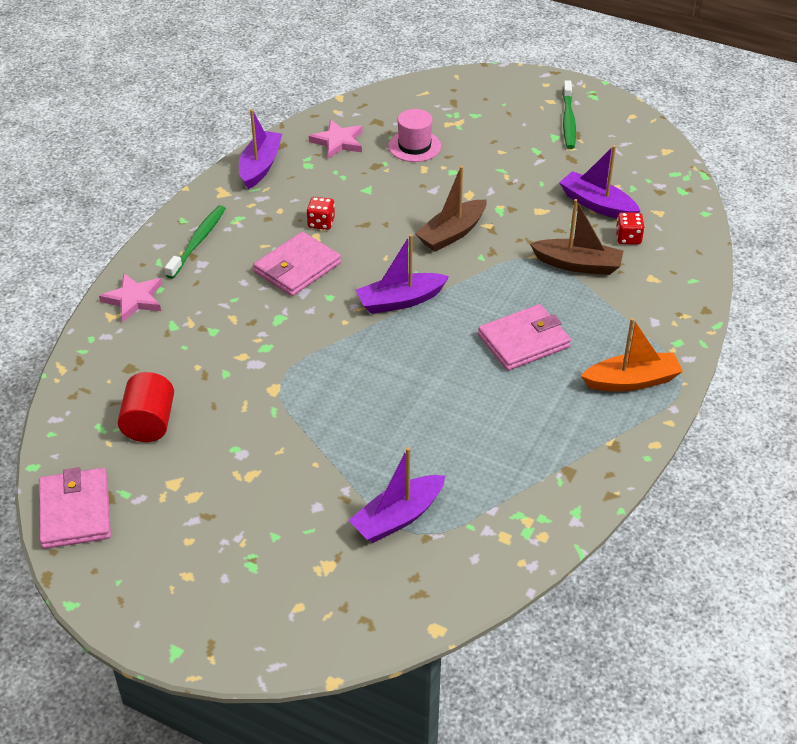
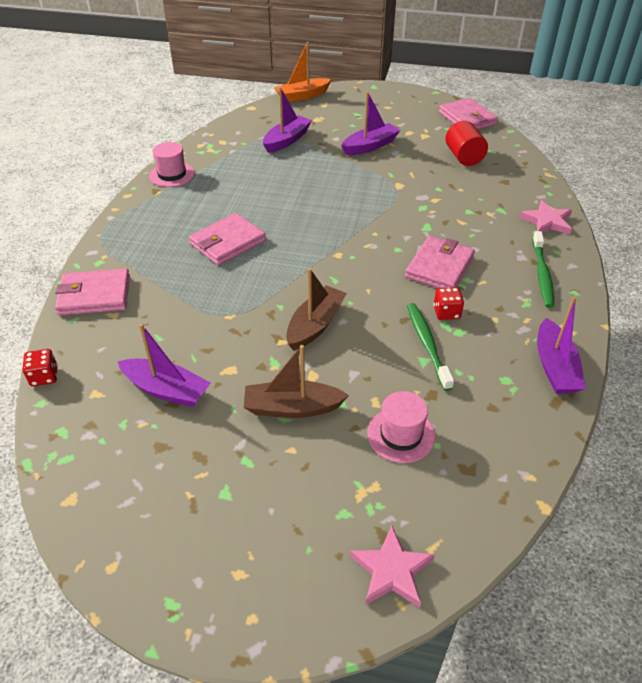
camera: 165 degrees right, 0 degrees up
pink star [309,120,363,159] -> pink star moved to [350,526,435,608]
purple boat [356,234,449,314] -> purple boat moved to [341,92,400,155]
brown boat [530,199,623,275] -> brown boat moved to [244,345,349,418]
green toothbrush [563,80,576,149] -> green toothbrush moved to [407,303,454,391]
orange boat [581,318,683,391] -> orange boat moved to [274,42,332,102]
red dice [616,212,645,245] -> red dice moved to [23,349,58,386]
none -> pink wallet [55,269,130,315]
none -> pink hat [149,142,195,187]

